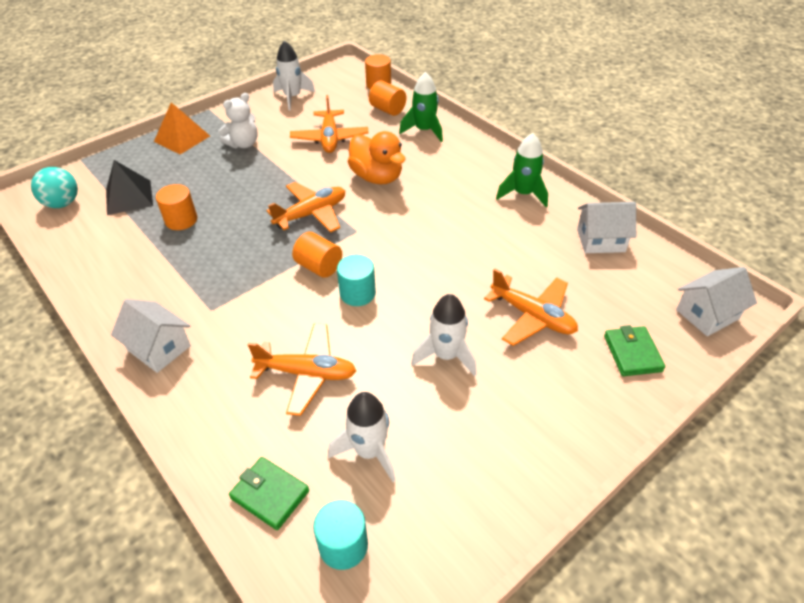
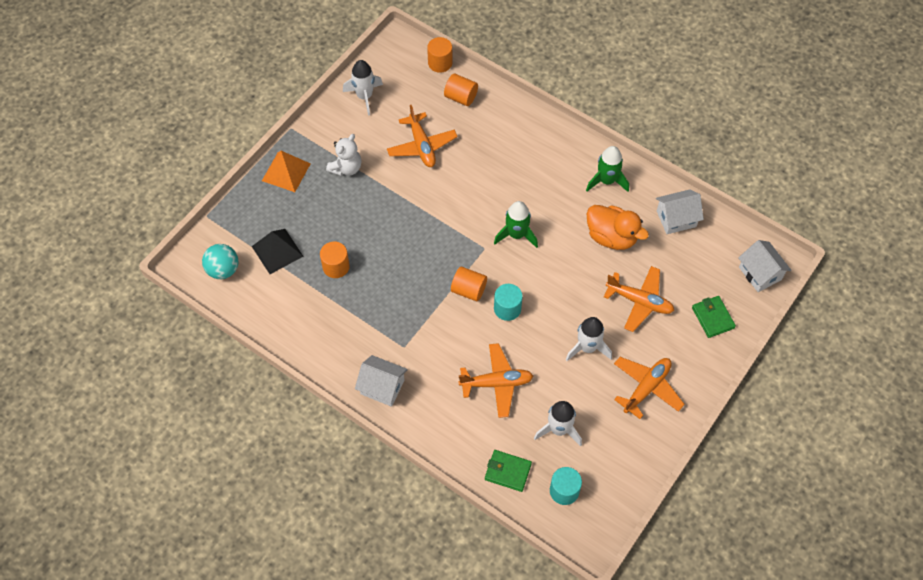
camera: 15 degrees left, 15 degrees up
orange plane [267,182,345,233] -> orange plane moved to [614,357,685,419]
orange duck [348,131,405,184] -> orange duck moved to [587,205,649,250]
green rocket [399,72,443,142] -> green rocket moved to [494,201,538,248]
white house [676,267,757,336] -> white house turned 75 degrees counterclockwise [738,240,792,292]

